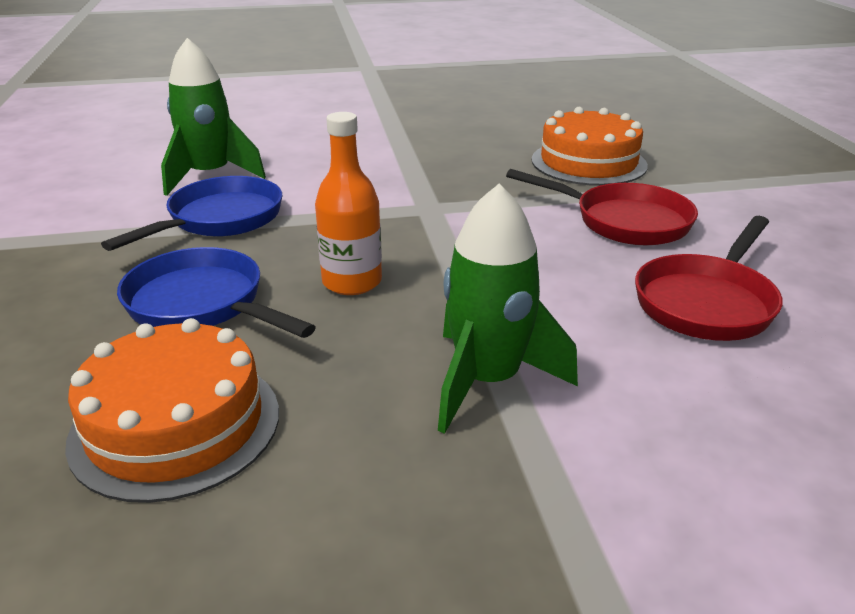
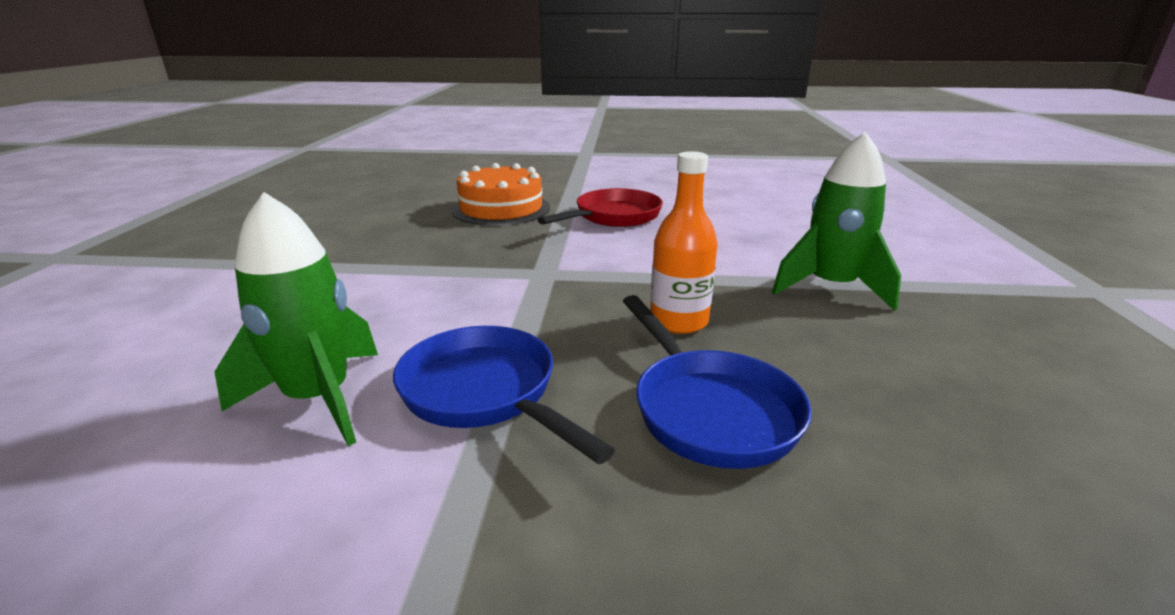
camera: 75 degrees left, 5 degrees down
orange cake [65,318,279,503] -> none
blue pan [117,247,316,338] -> blue pan turned 75 degrees counterclockwise [623,295,812,469]
red pan [635,216,783,341] -> none

